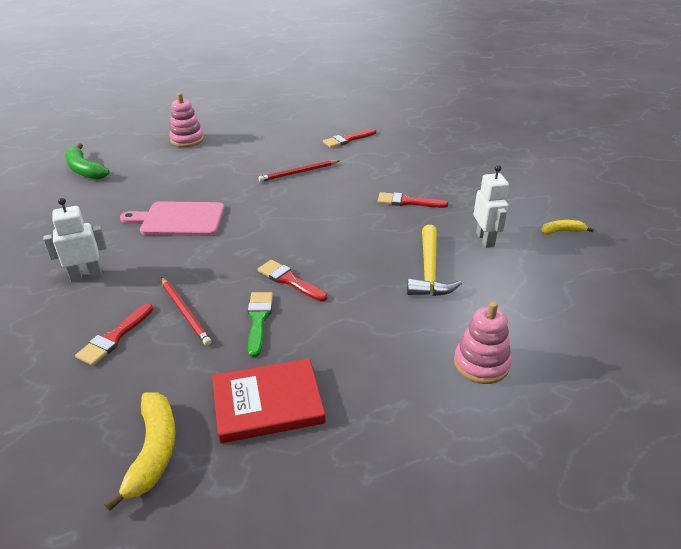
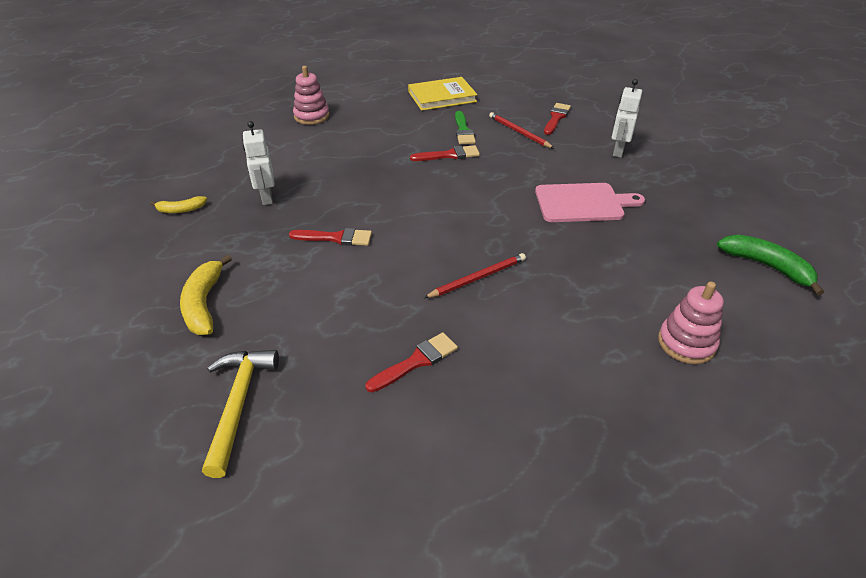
camera: 175 degrees right, 5 degrees up
white robot [43,198,107,282] -> white robot turned 135 degrees clockwise [612,79,642,158]
yellow banana [104,392,176,511] -> yellow banana moved to [180,254,232,335]
red book [212,358,326,443] -> yellow book [408,77,477,111]
red brush [258,260,327,302] -> red brush turned 45 degrees counterclockwise [410,145,480,161]
yellow hammer [407,225,462,296] -> yellow hammer moved to [202,350,279,478]

